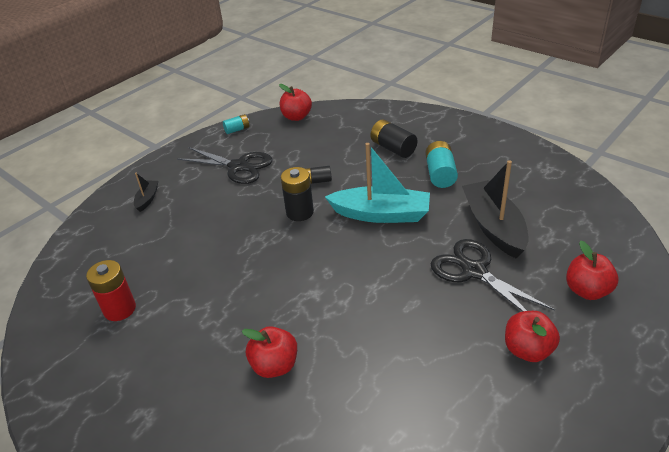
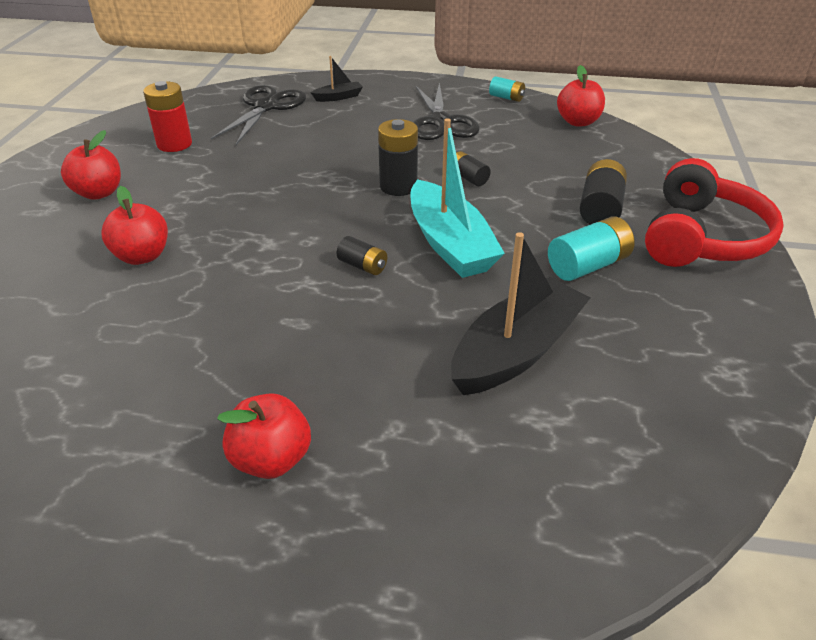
camera: 55 degrees right, 0 degrees up
black scissors [431,239,555,312] -> black scissors moved to [211,85,306,145]
red apple [566,241,618,300] -> red apple moved to [61,130,121,200]
none -> black battery [337,236,387,275]
none -> red headphones [645,158,784,267]

